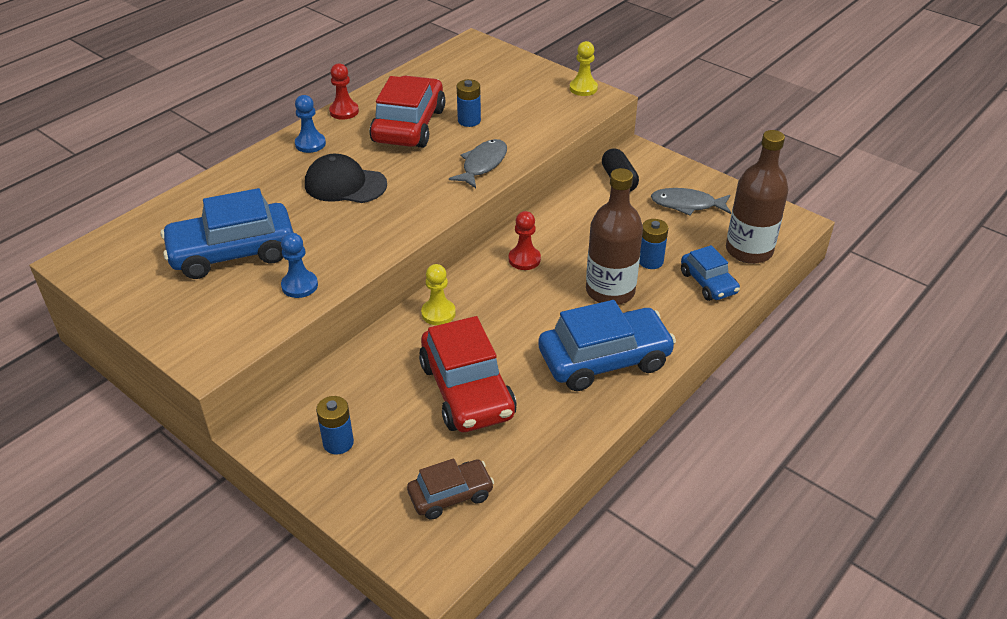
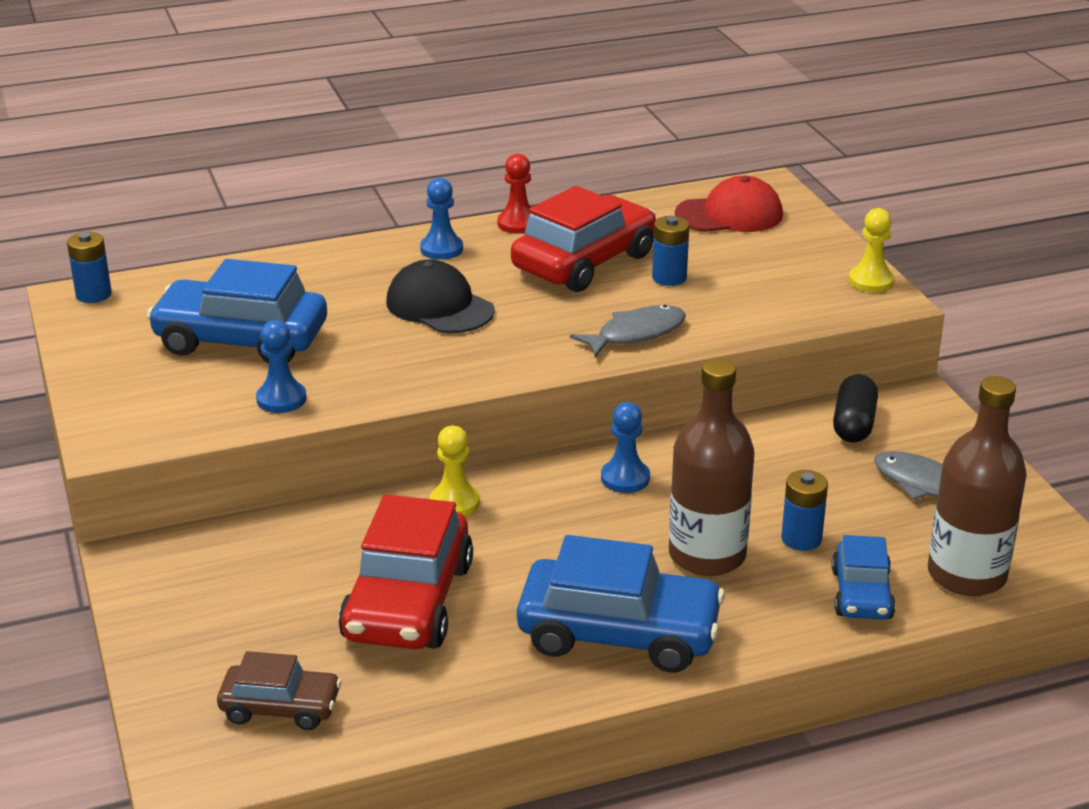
camera: 30 degrees right, 10 degrees down
blue battery [316,396,354,454] -> blue battery moved to [67,232,112,303]
red pawn [509,211,541,270] -> blue pawn [601,402,650,493]
none -> red cap [675,176,783,232]

